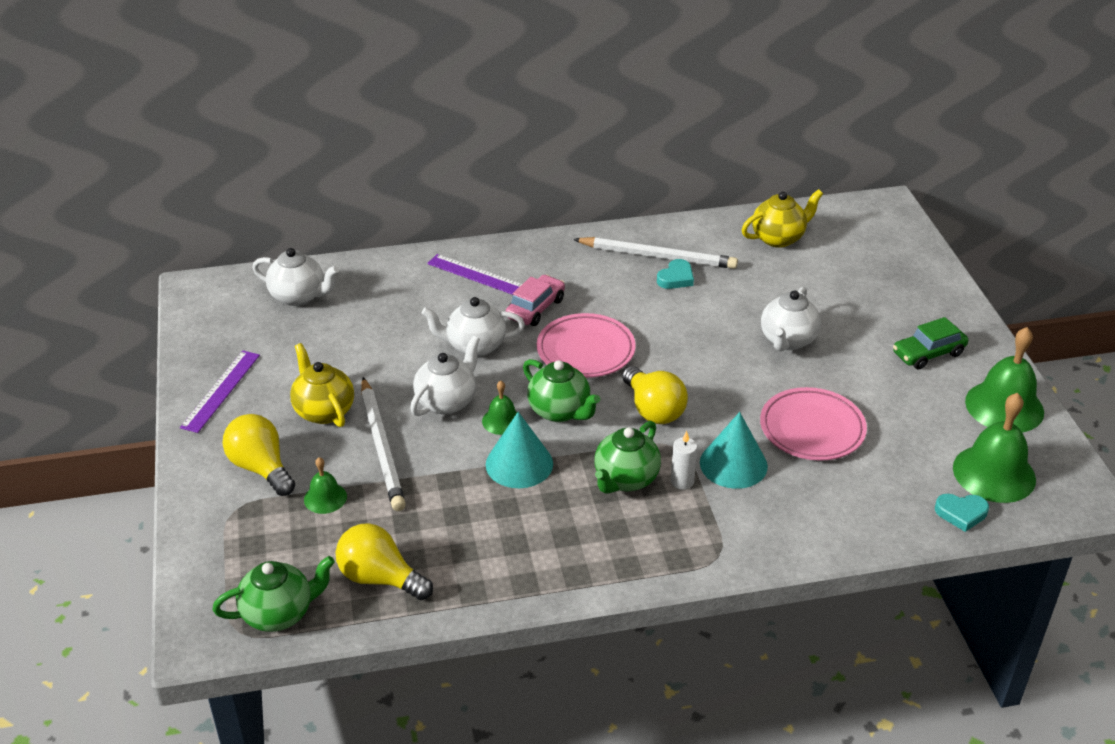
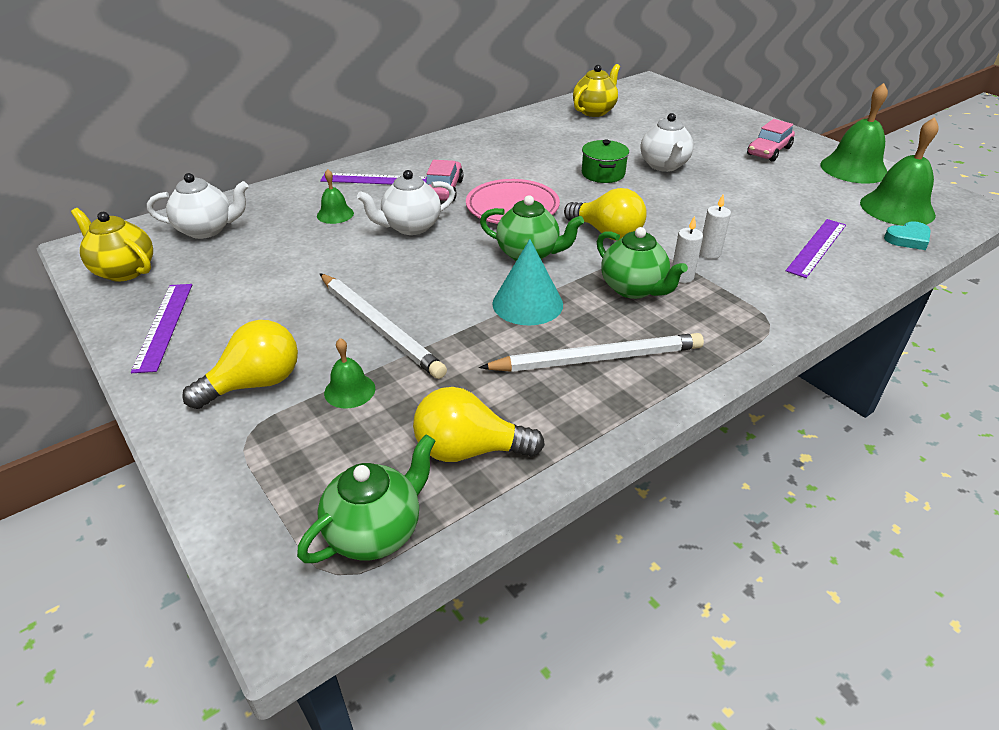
camera: 25 degrees left, 0 degrees up
yellow light bulb [222,414,295,496] -> yellow light bulb turned 120 degrees clockwise [182,320,298,409]
yellow teapot [290,343,354,427] -> yellow teapot moved to [71,208,153,282]
white teapot [410,336,480,416] -> none
green bell [482,381,517,435] -> green bell moved to [317,169,354,224]
white pencil [573,237,738,269] -> white pencil moved to [479,333,704,372]
green teapot [594,421,661,494] -> green teapot turned 45 degrees counterclockwise [597,227,688,299]
turquoise heart [657,259,694,289] -> none
turquoise cone [700,412,768,489] -> white candle [699,195,731,259]
pink plate [760,387,867,461] -> none
green car [893,317,968,370] -> pink car [747,119,795,162]
none -> green pot [582,140,629,183]
none -> purple ruler [786,219,846,278]

